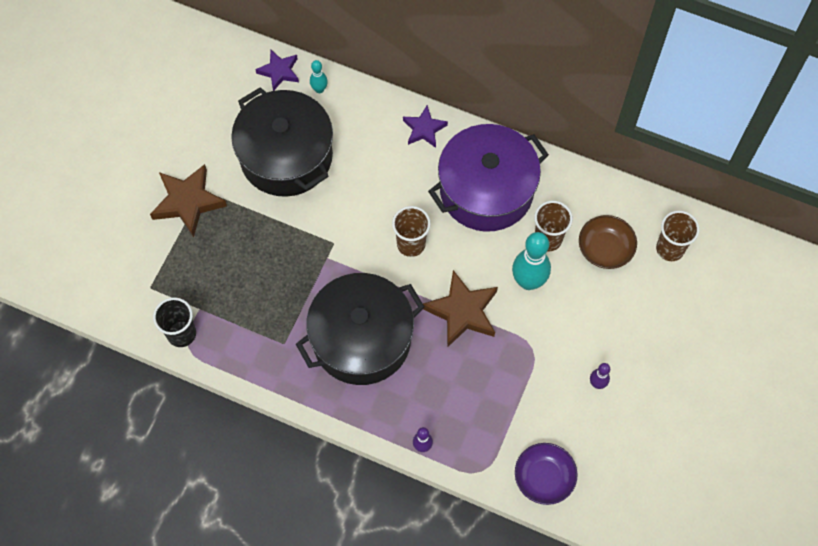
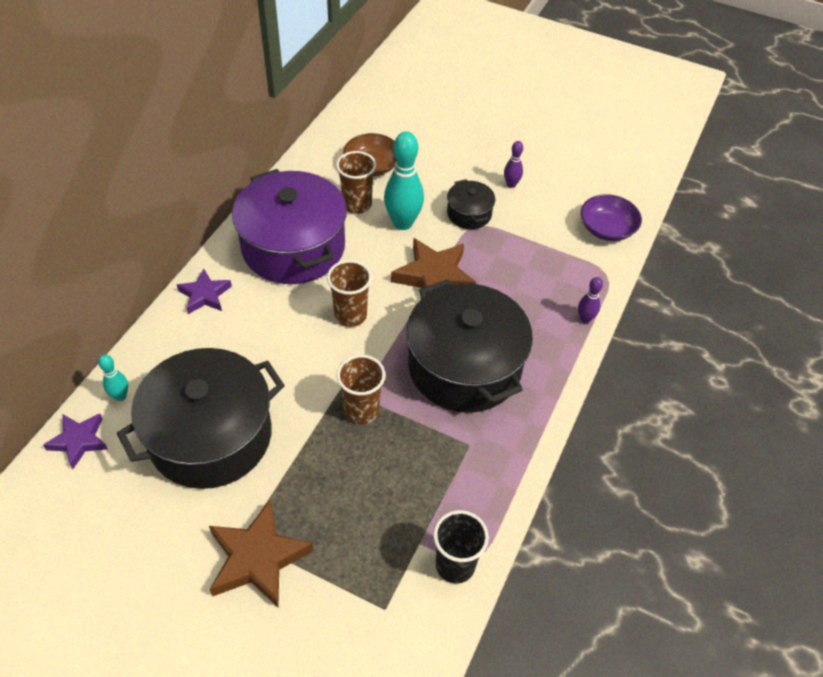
camera: 90 degrees left, 15 degrees down
brown cup [656,210,700,261] -> brown cup moved to [336,355,385,424]
none -> black pot [447,179,495,229]

